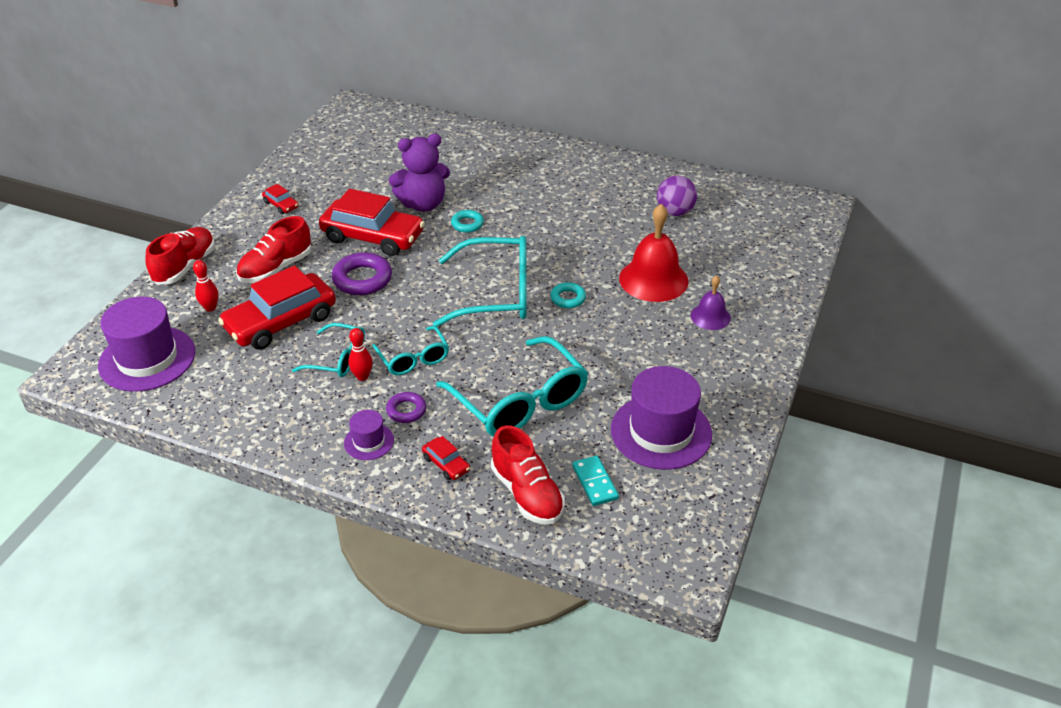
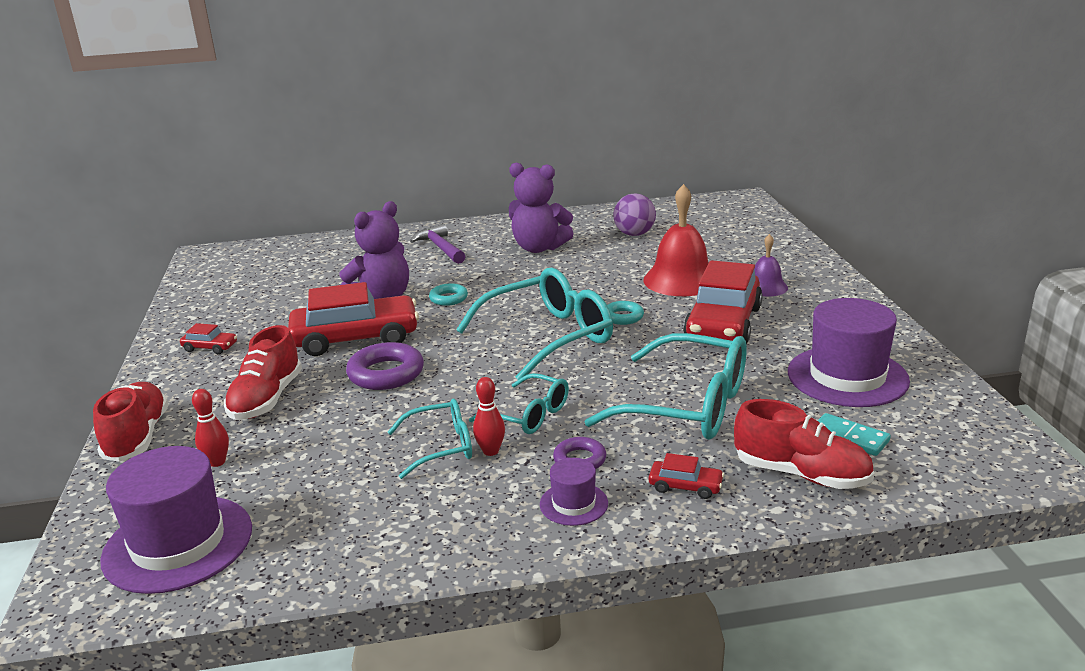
camera: 30 degrees left, 15 degrees down
red car [218,265,336,350] -> red car moved to [683,260,763,345]
none -> purple hammer [410,224,465,264]
none -> purple teddy bear [509,163,574,253]

